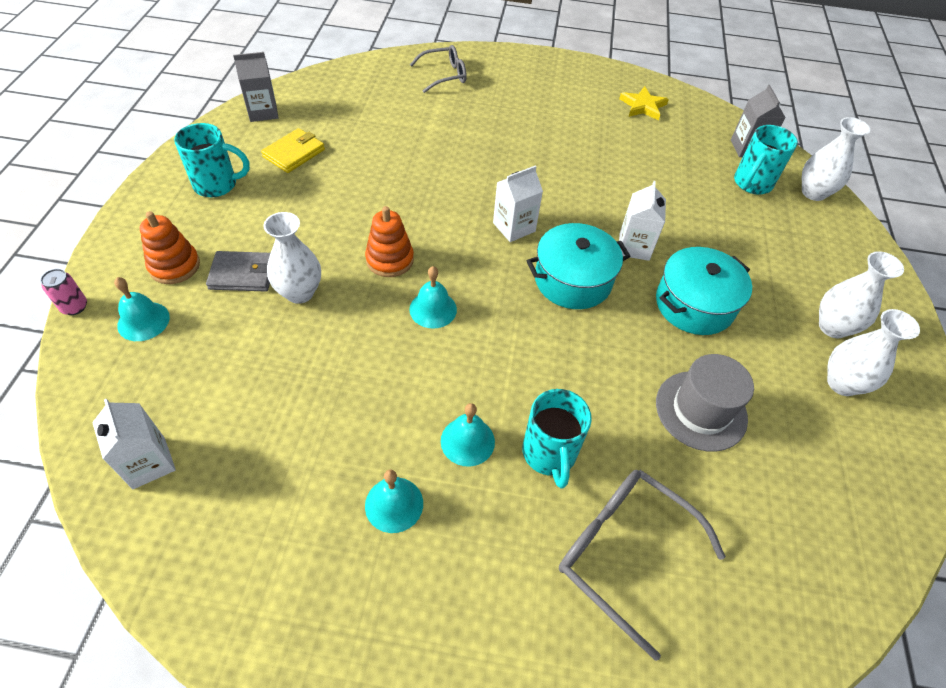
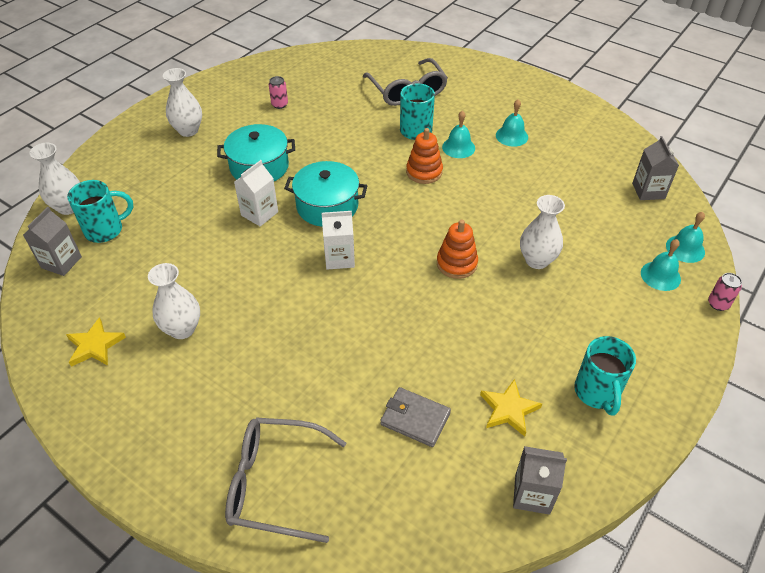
camera: 150 degrees left, 5 degrees down
white carton [92,399,176,489] -> grey carton [632,136,679,200]
orange stacking toy [140,211,200,284] -> orange stacking toy moved to [406,128,443,184]
turquoise mug [174,123,250,197] -> turquoise mug turned 120 degrees counterclockwise [574,336,636,416]
grey wallet [206,251,270,291] -> grey wallet moved to [380,387,451,447]
yellow wallet [261,128,325,173] -> yellow star [480,379,542,437]
turquoise bell [409,266,457,328] -> turquoise bell moved to [666,212,705,263]
grey glasses [410,45,467,93] -> grey glasses [225,417,346,543], size x1.53
grey hat [656,354,754,452] -> none
white vase [827,309,920,396] -> white vase moved to [148,263,200,339]
none -> pink can [269,76,288,109]

